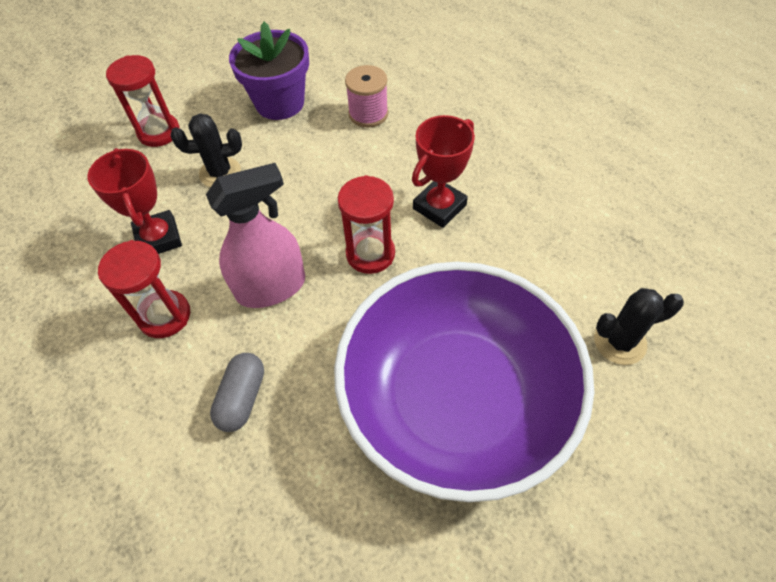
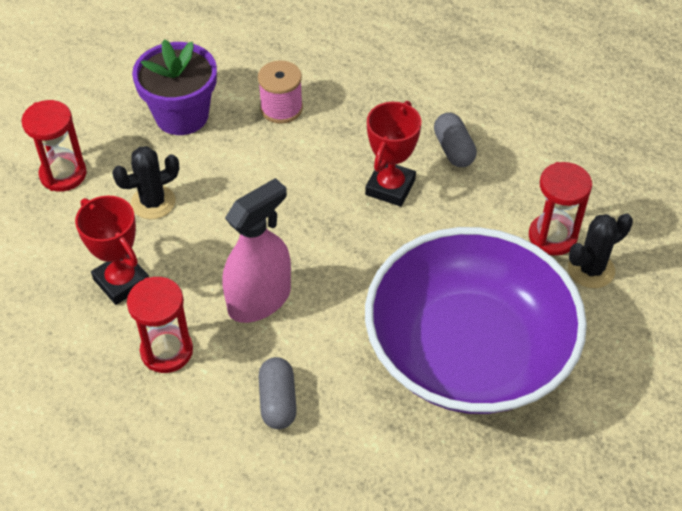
camera: 20 degrees left, 5 degrees down
red hourglass [338,175,395,274] -> red hourglass moved to [529,162,592,256]
none -> grey capsule [434,113,477,167]

